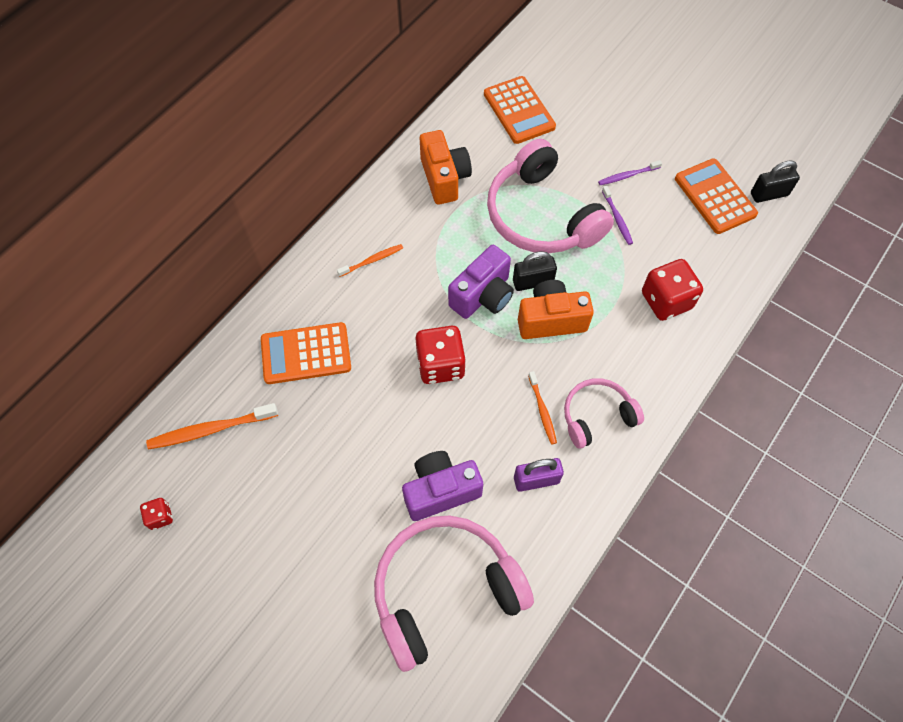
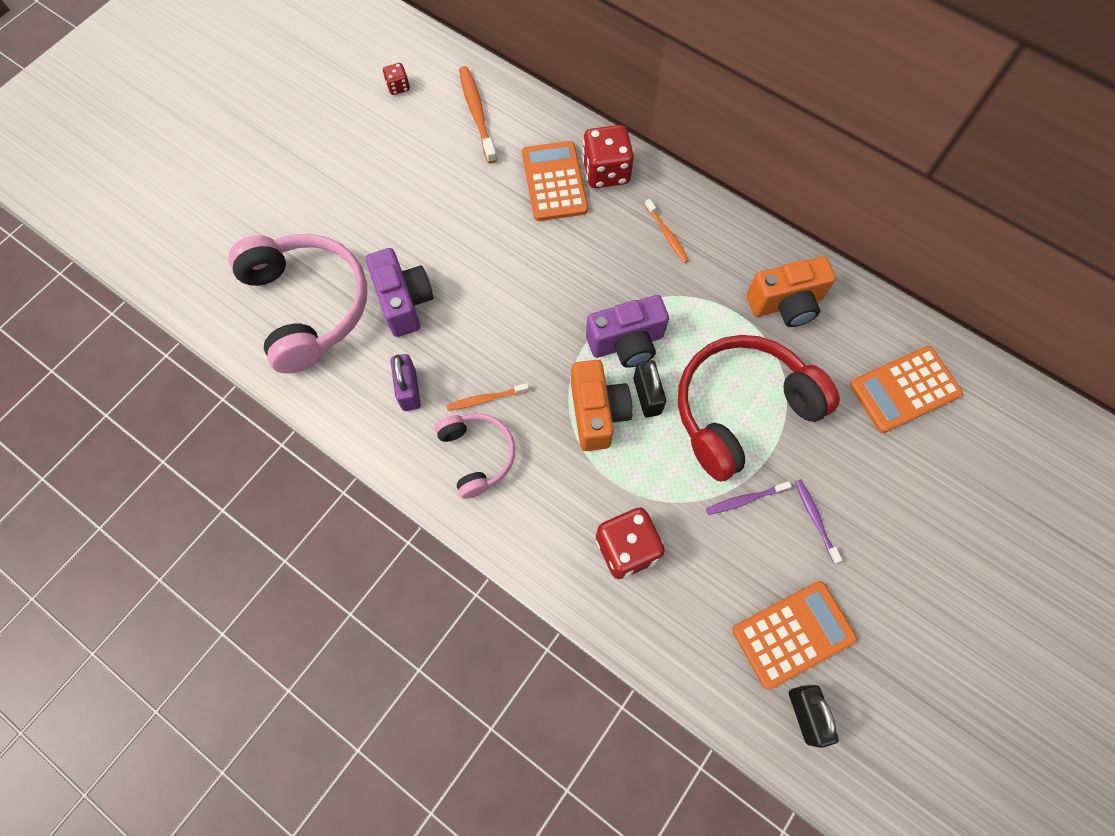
camera: 90 degrees right, 5 degrees up
red dice [415,326,466,384] -> red dice moved to [582,125,634,188]
purple camera [448,245,514,319] -> purple camera turned 60 degrees counterclockwise [586,295,669,368]
pink headphones [487,139,614,253] -> red headphones [678,335,840,481]

